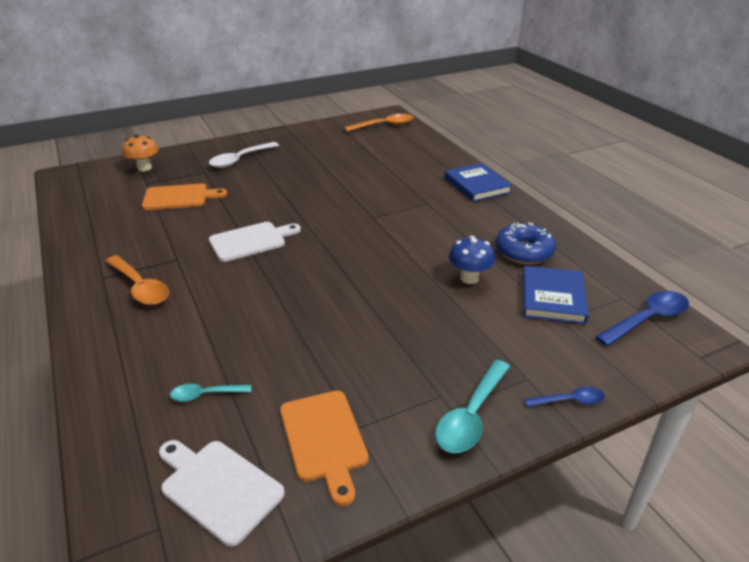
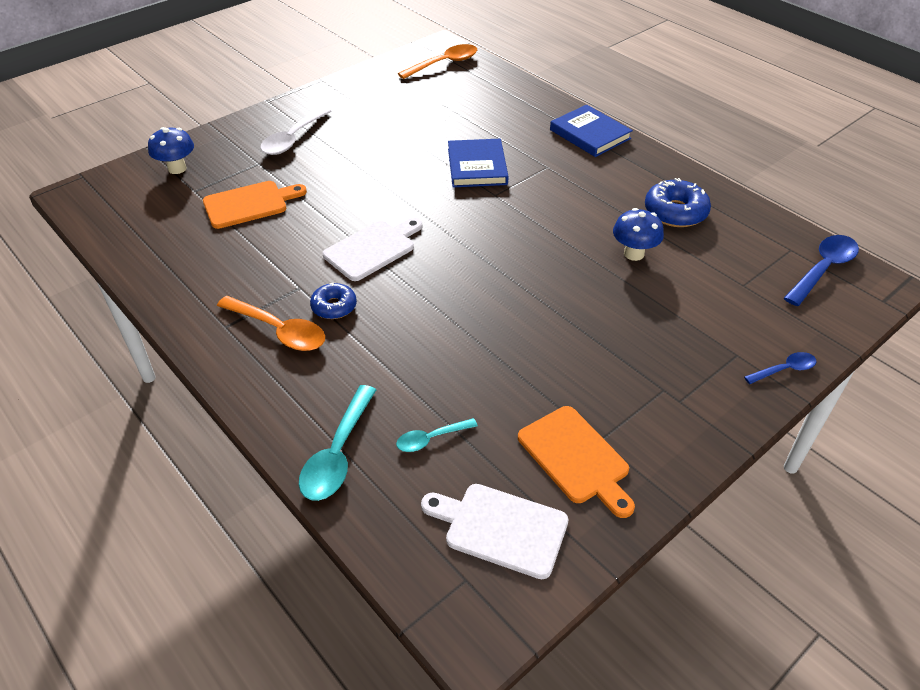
camera: 15 degrees left, 10 degrees up
orange mushroom [122,134,158,171] -> blue mushroom [148,127,194,174]
turquoise spoon [435,360,510,453] -> turquoise spoon moved to [299,385,376,501]
blue book [523,266,589,324] -> blue book moved to [448,139,509,187]
none -> blue donut [310,283,357,319]

